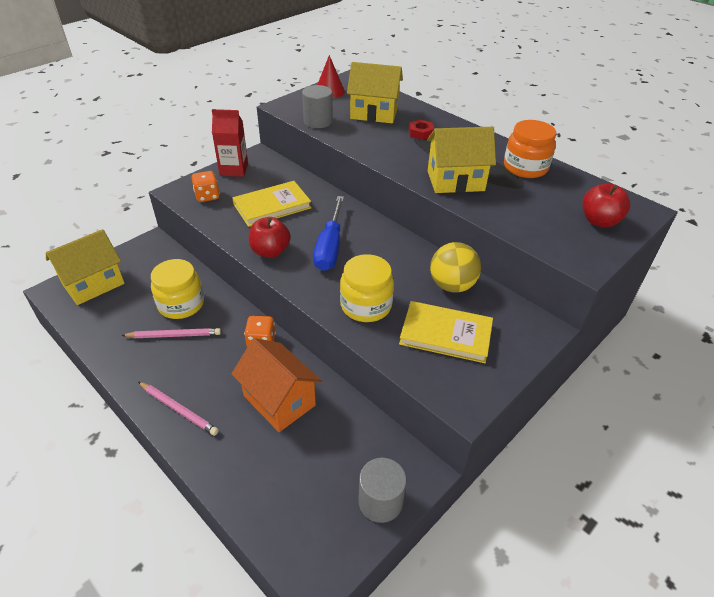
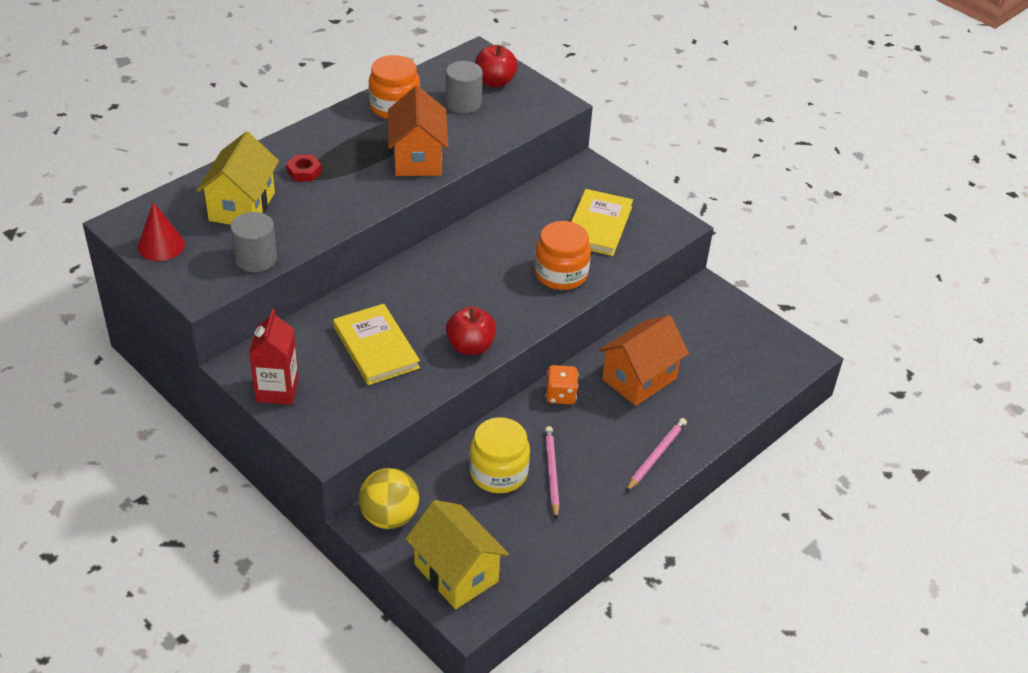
camera: 90 degrees left, 0 degrees up
orange dice [192,171,220,202] -> none
blue screwdriver [313,196,344,271] -> none
yellow jar [340,254,394,322] -> orange jar [535,221,591,290]
grey cylinder [358,458,406,523] -> grey cylinder moved to [446,61,483,114]
yellow house [427,127,496,193] -> orange house [388,86,448,176]
yellow ball [430,242,481,293] -> yellow ball moved to [358,468,419,529]

